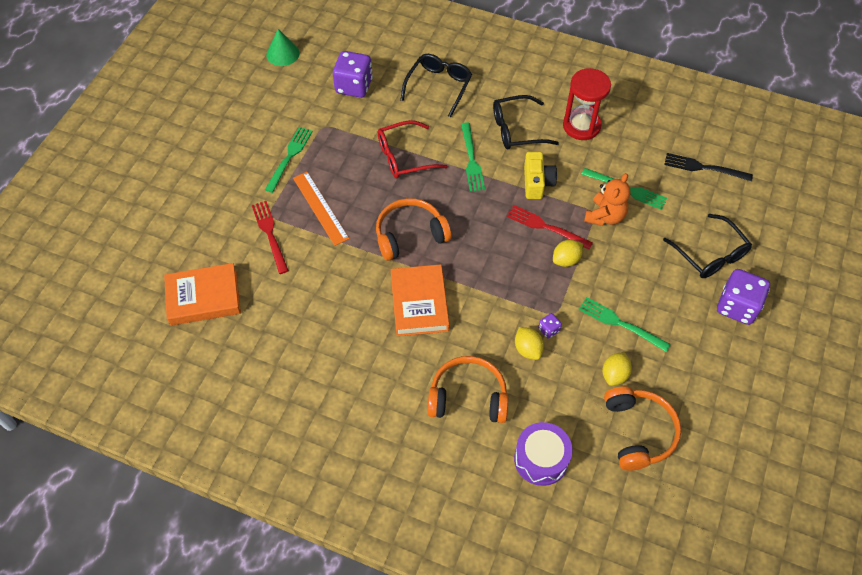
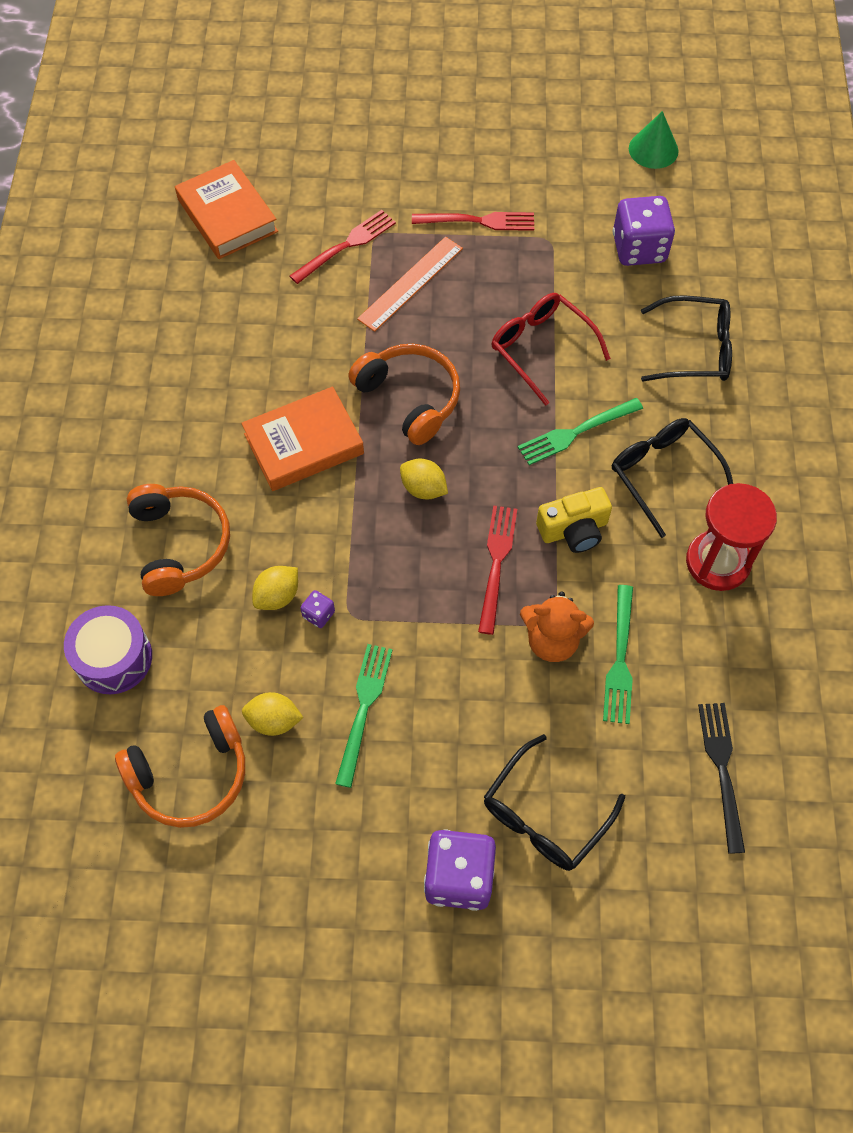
camera: 70 degrees right, 5 degrees up
green fork [265,127,313,193] -> red fork [412,212,534,231]
yellow lemon [553,240,583,267] -> yellow lemon moved to [400,459,448,499]

